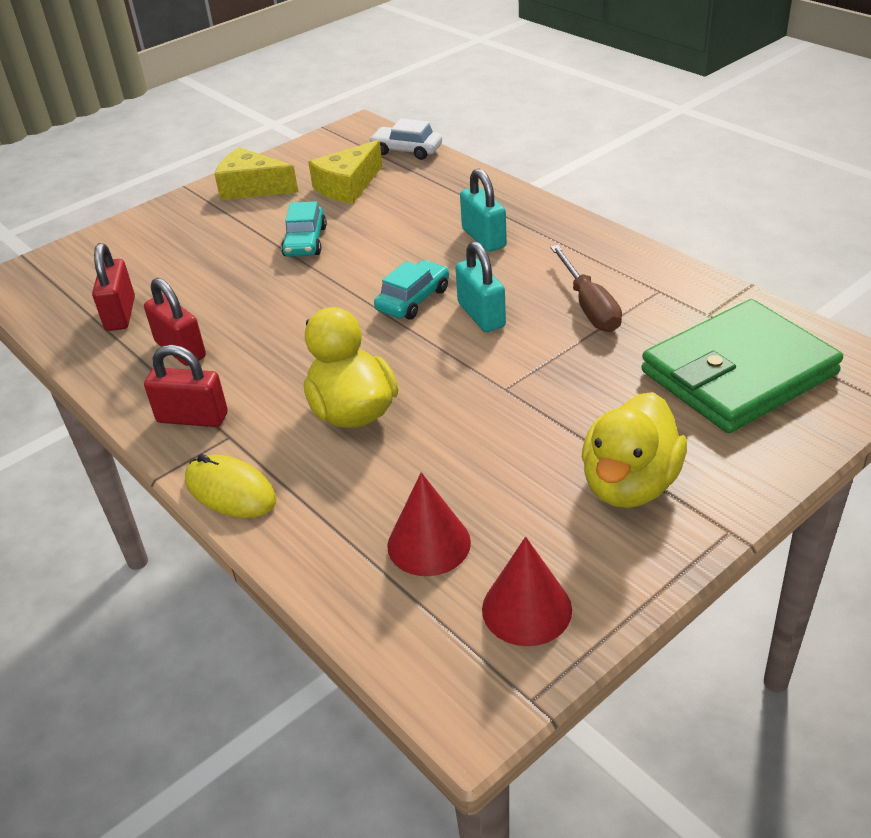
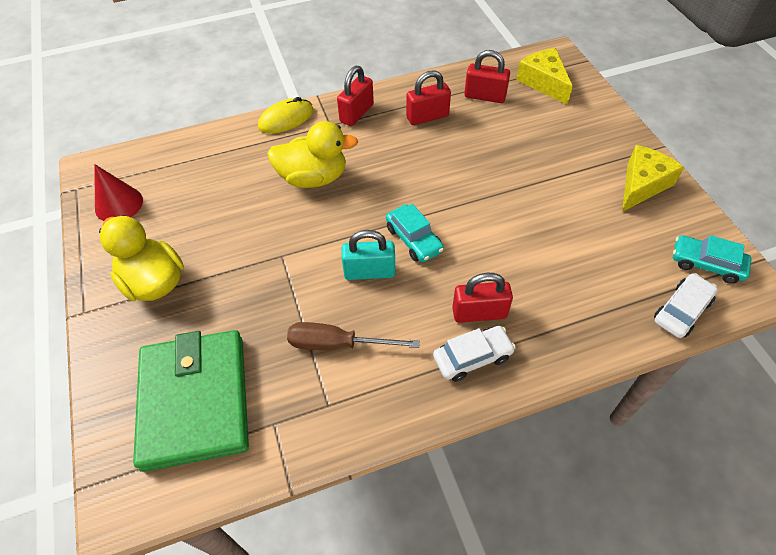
camera: 110 degrees right, 15 degrees up
turquoise car [281,201,327,257] -> turquoise car moved to [673,235,752,284]
yellow cheese [308,140,382,203] -> yellow cheese moved to [516,48,573,105]
red cone [387,472,471,576] -> none
turquoise padlock [460,168,507,252] -> red padlock [452,273,513,323]
none -> white car [433,326,516,382]

